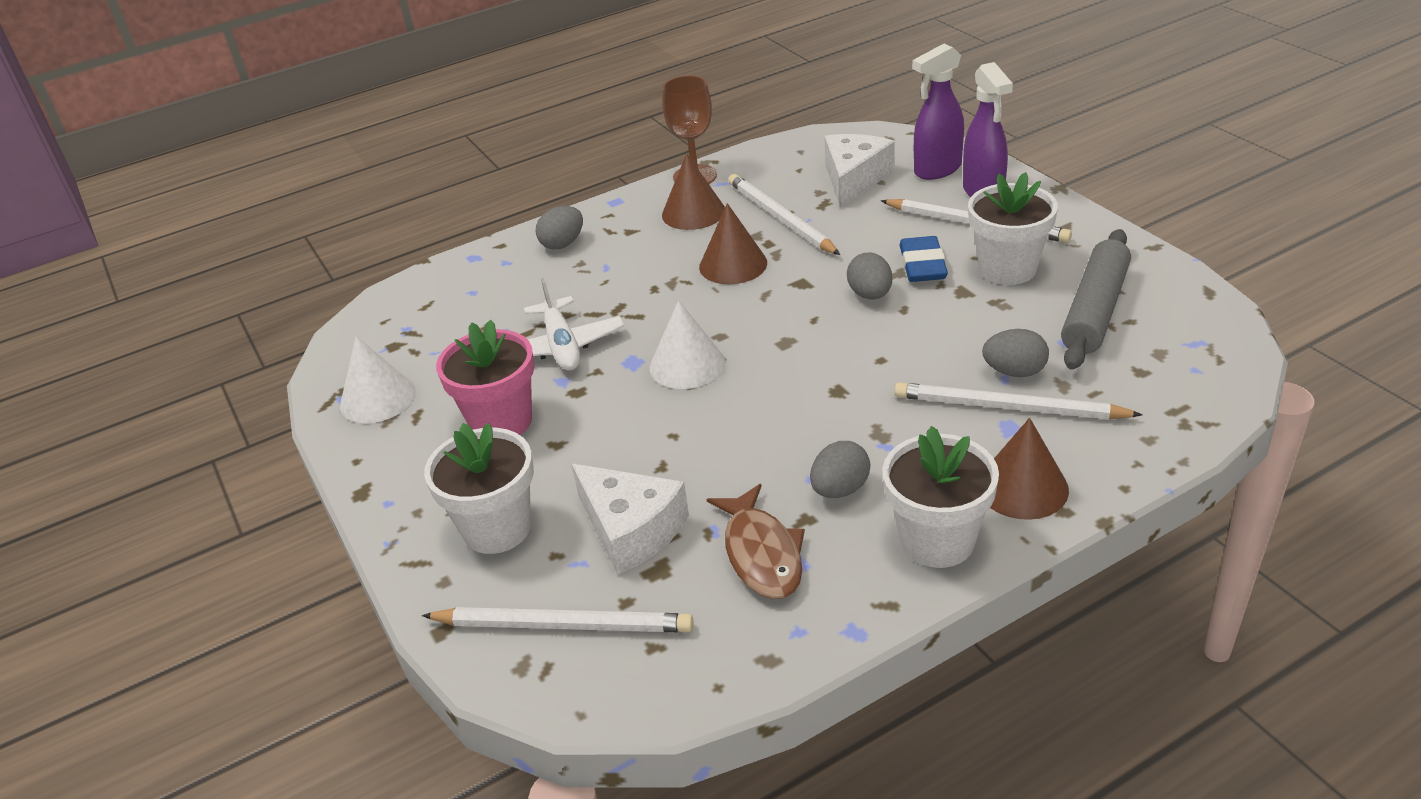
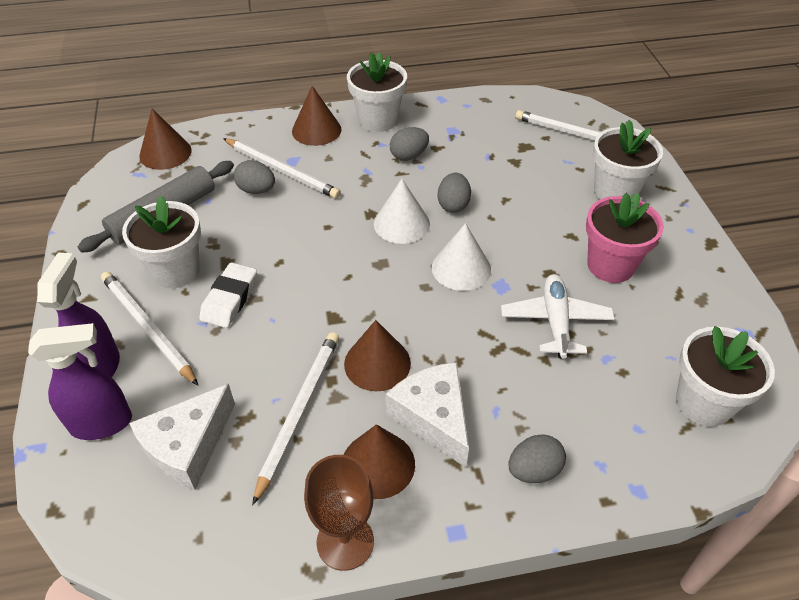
camera: 165 degrees left, 10 degrees up
white cone [340,336,416,423] -> white cone moved to [374,179,430,244]
white cheese [571,464,689,574] -> white cheese moved to [386,362,469,468]
brown fish [707,484,805,599] -> none
white pencil [728,174,840,255] -> white pencil turned 150 degrees counterclockwise [252,332,339,505]
grey egg [847,252,892,300] -> grey egg moved to [437,173,471,213]
blue eraser [900,236,948,282] -> white eraser [199,262,257,328]
none -> brown cone [139,109,192,170]
none -> white flower pot [676,326,775,427]

